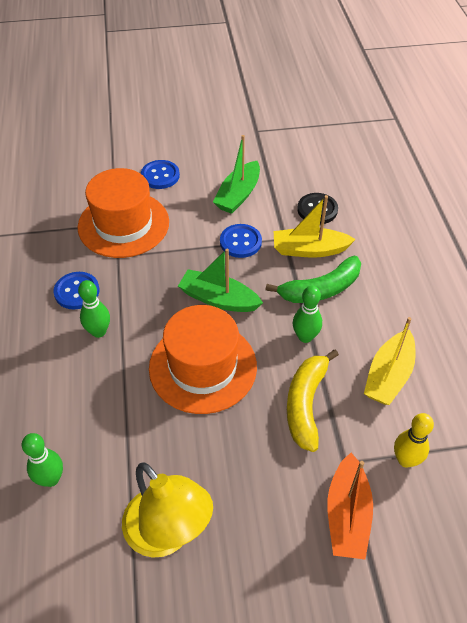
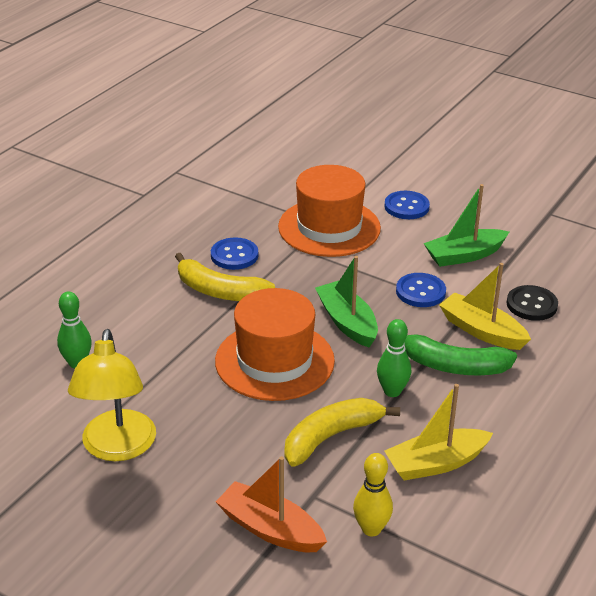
camera: 40 degrees right, 15 degrees down
green bowling pin [78,280,110,338] -> yellow banana [175,253,275,301]
orange boat [327,453,373,559] -> orange boat turned 75 degrees clockwise [216,456,327,552]

